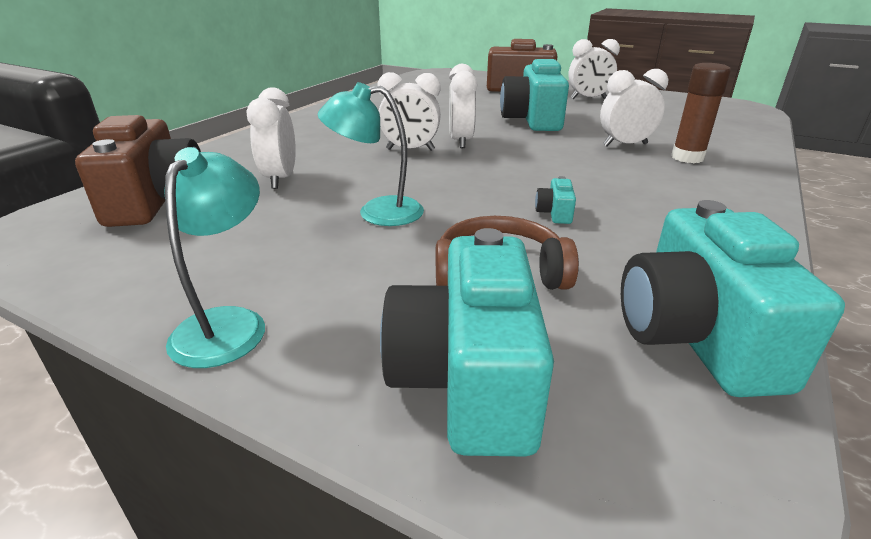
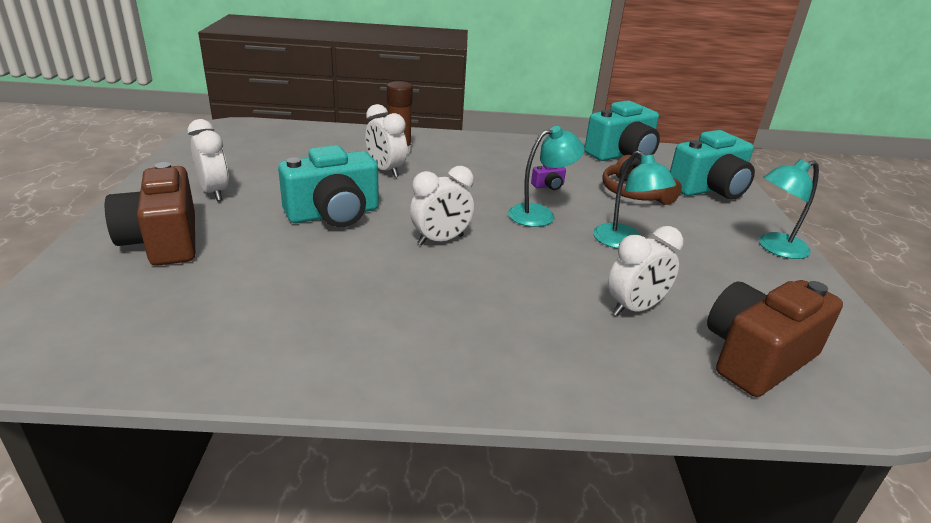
camera: 120 degrees left, 0 degrees up
white clock [377,72,441,151] -> none
turquoise camera [535,176,576,224] -> purple camera [531,165,566,190]
none -> turquoise lamp [508,126,585,227]

